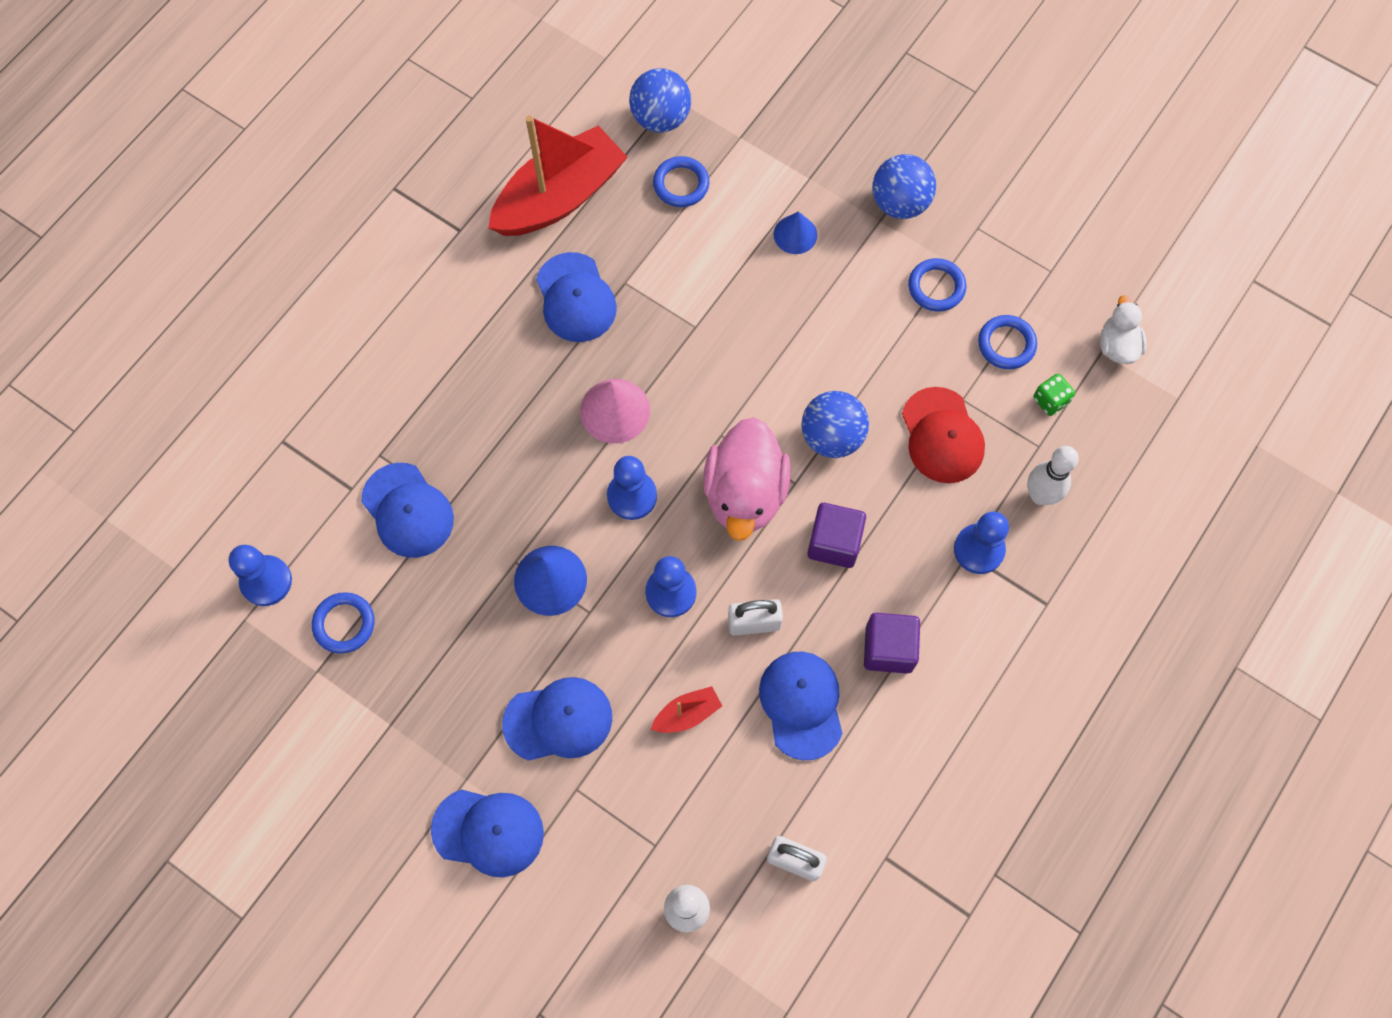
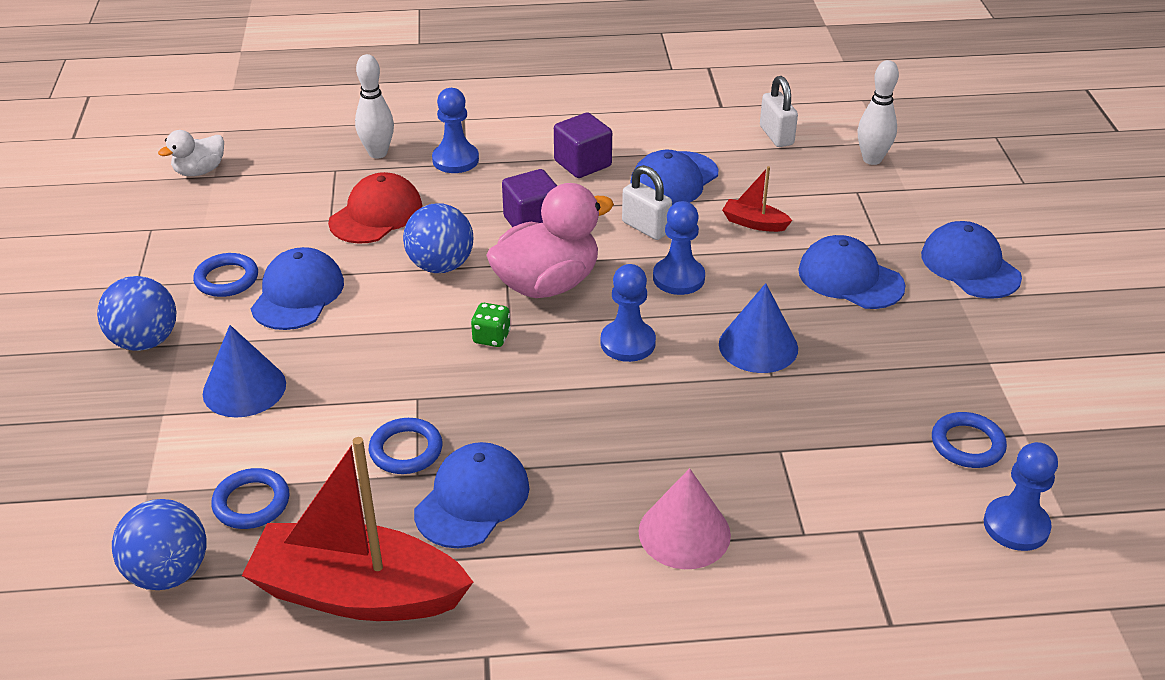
camera: 130 degrees left, 30 degrees down
blue cap [361,463,454,558] -> blue cap moved to [251,247,344,330]
pink cone [580,379,650,444] -> pink cone moved to [639,468,731,569]
blue cone [774,212,817,254] -> blue cone [203,325,286,418], size x1.53
blue ring [978,315,1037,369] -> blue ring moved to [369,418,443,474]
green dice [1034,374,1075,416] -> green dice moved to [471,303,511,347]

